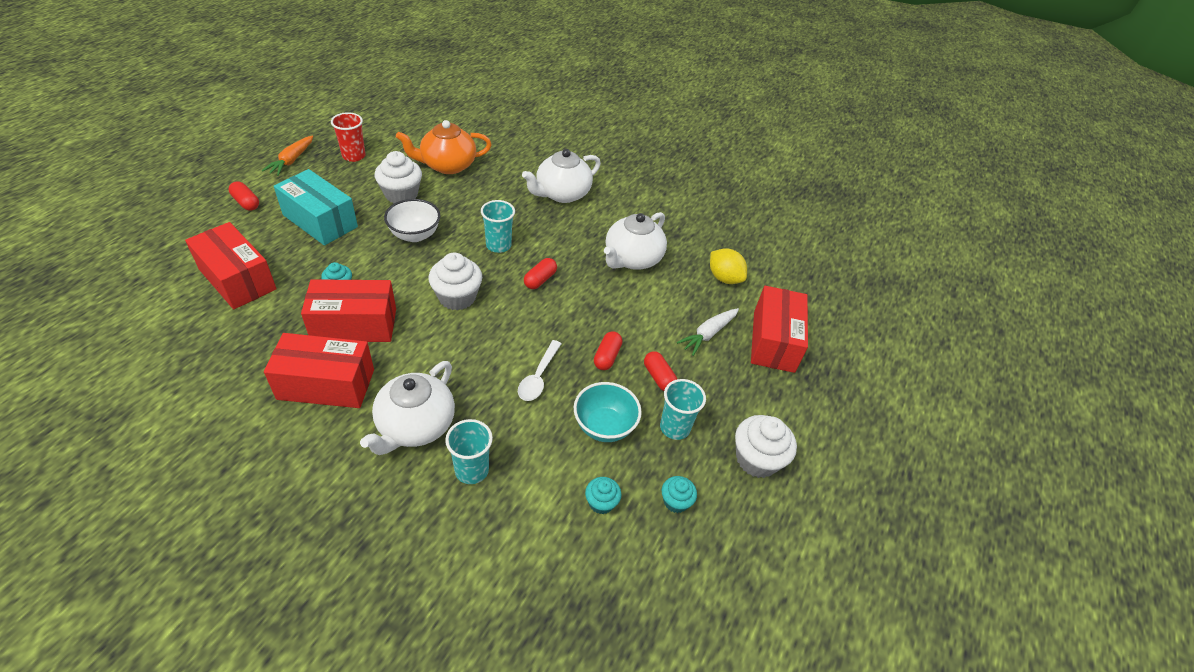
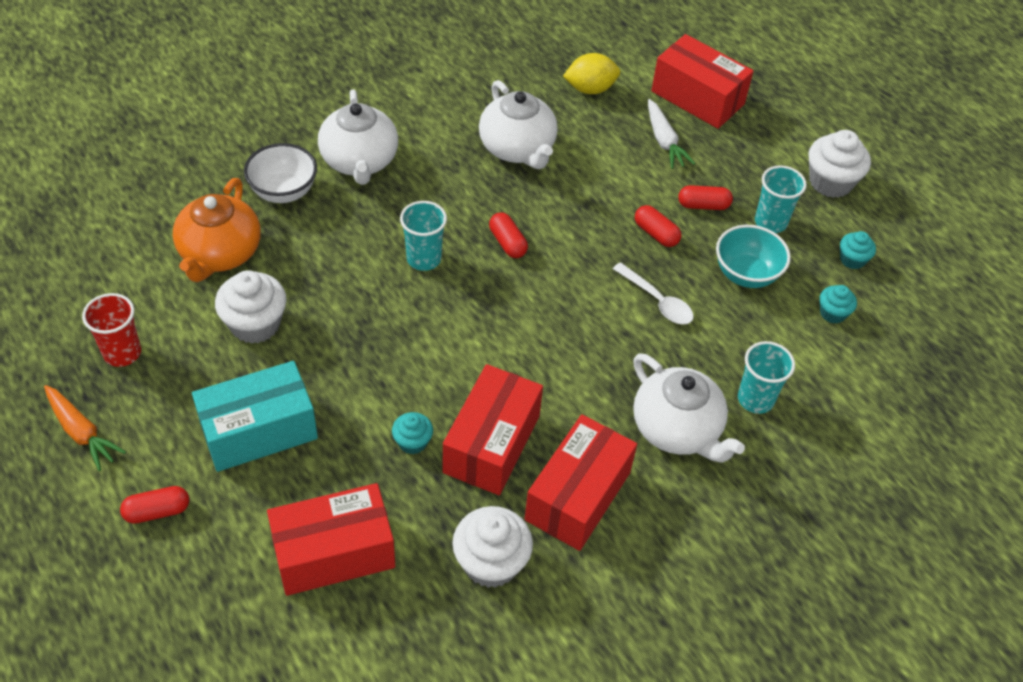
camera: 60 degrees left, 5 degrees up
white bowl [384,199,440,242] -> white bowl moved to [244,143,317,203]
white cupcake [428,252,482,310] -> white cupcake moved to [452,506,533,588]

